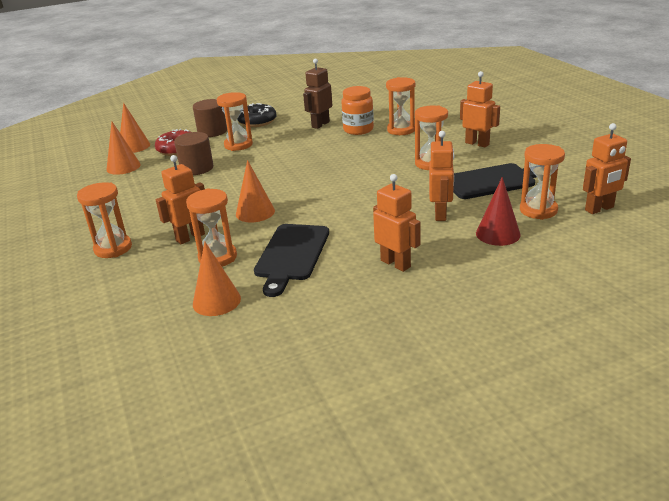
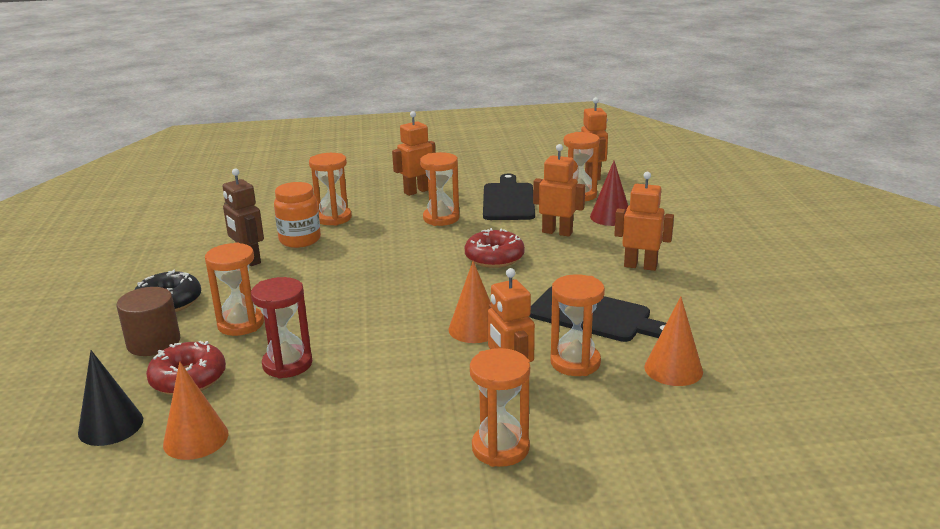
camera: 75 degrees left, 5 degrees down
orange cone [120,103,150,153] -> black cone [78,350,143,446]
brown cylinder [174,132,213,175] -> red hourglass [251,277,312,379]
orange robot [373,174,420,272] -> orange robot turned 45 degrees clockwise [614,172,674,271]
none -> red donut [465,228,525,268]

